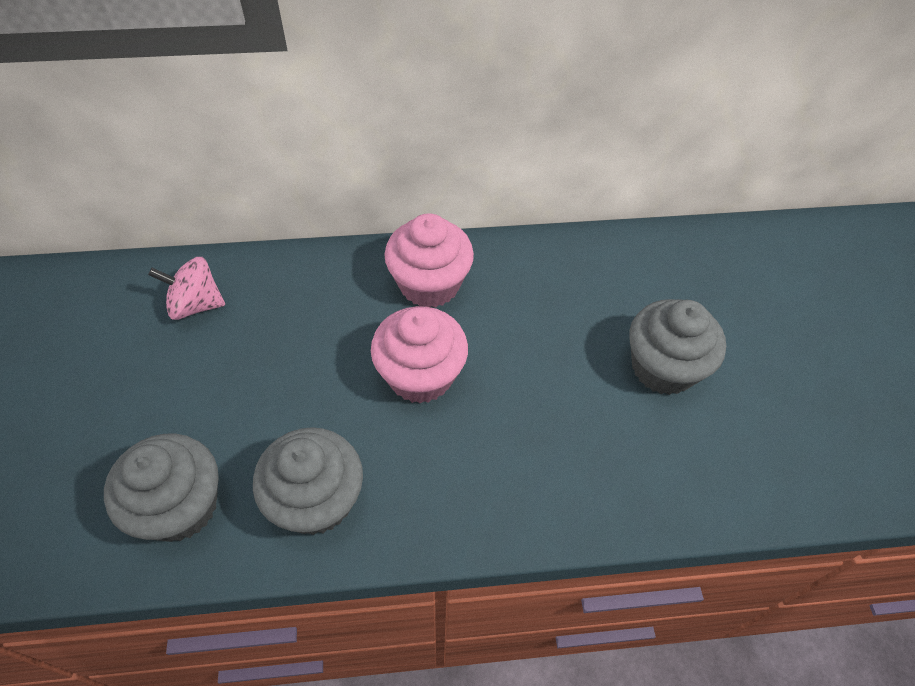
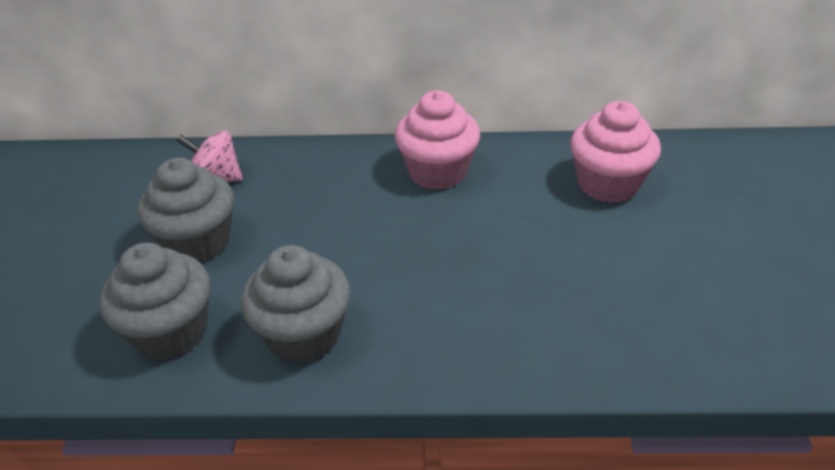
camera: 10 degrees right, 15 degrees down
pink cupcake [371,306,468,404] -> pink cupcake moved to [570,101,661,203]
grey cupcake [629,299,726,395] -> grey cupcake moved to [137,158,234,262]

